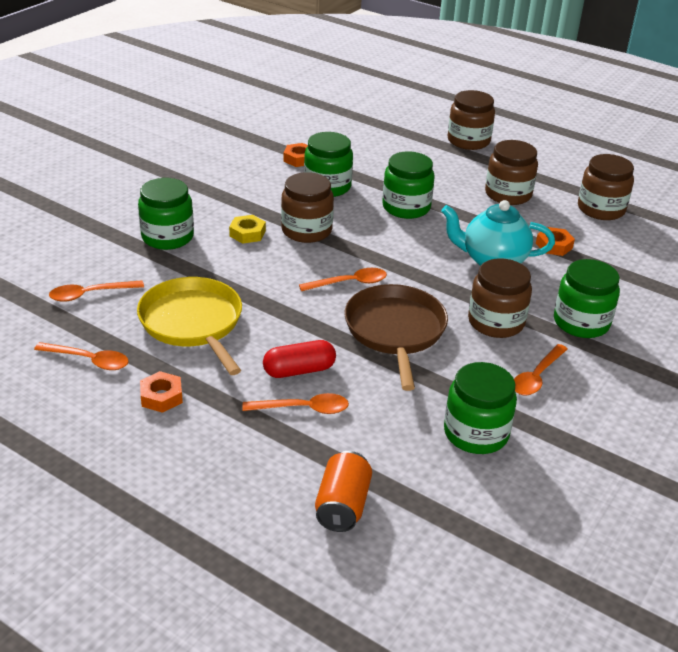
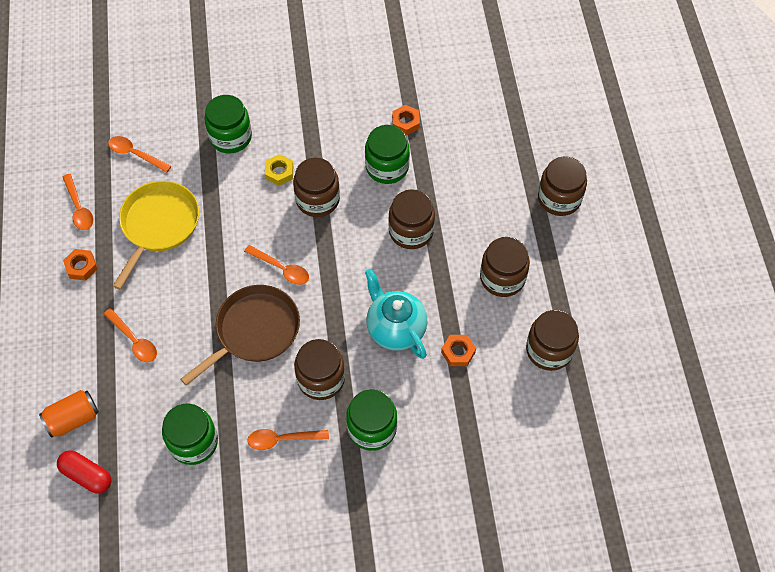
camera: 50 degrees right, 25 degrees up
red capsule [263,340,336,378] -> red capsule moved to [57,450,112,494]
green jar [382,151,435,219] -> brown jar [388,189,435,249]

